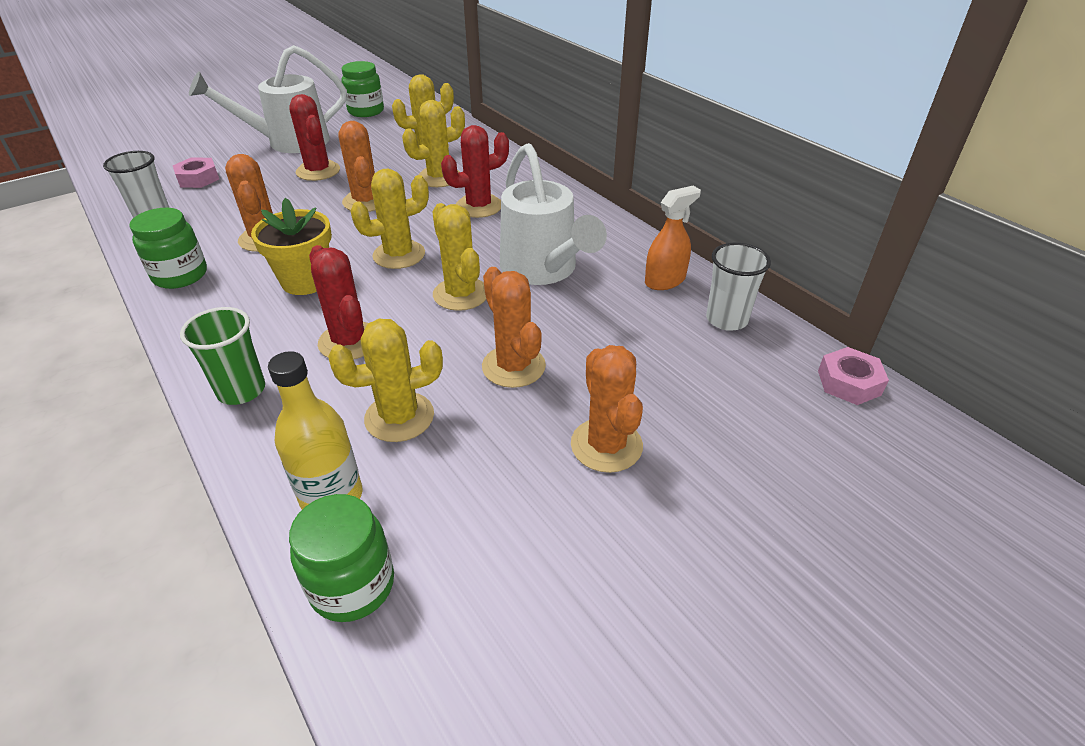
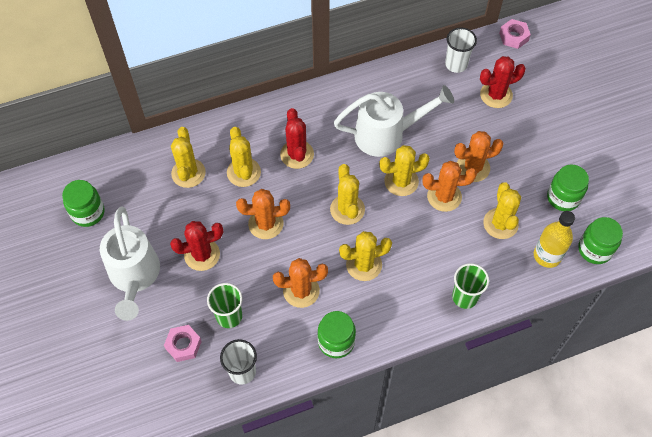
camera: 75 degrees left, 20 degrees up
yellow flower pot [251,198,332,295] -> yellow cactus [339,231,392,281]
red cactus [309,245,368,360] -> red cactus moved to [480,56,526,108]
orange cactus [571,345,643,473] -> orange cactus moved to [423,161,477,212]
orange spray bottle [645,186,701,290] -> none
none -> green cup [207,283,243,328]
none -> green jar [547,165,589,211]

